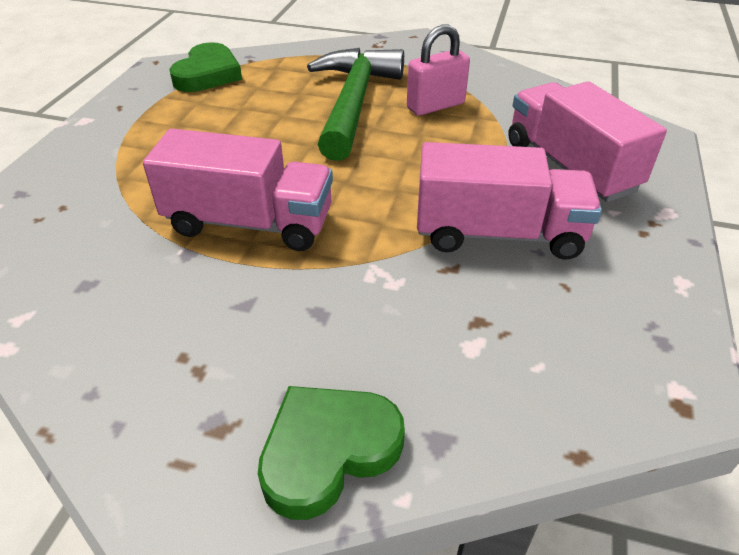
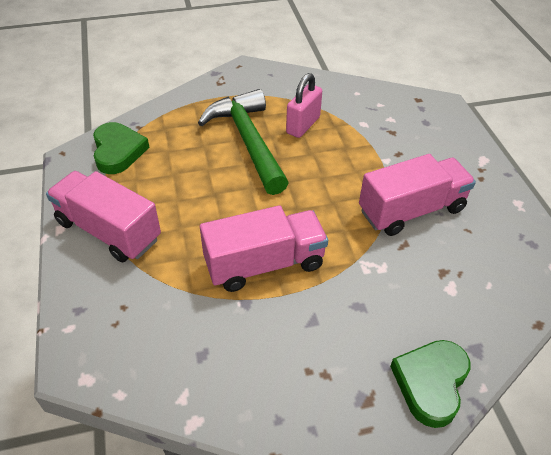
camera: 30 degrees left, 5 degrees up
pink truck [508,81,667,202] -> pink truck moved to [46,171,161,262]

